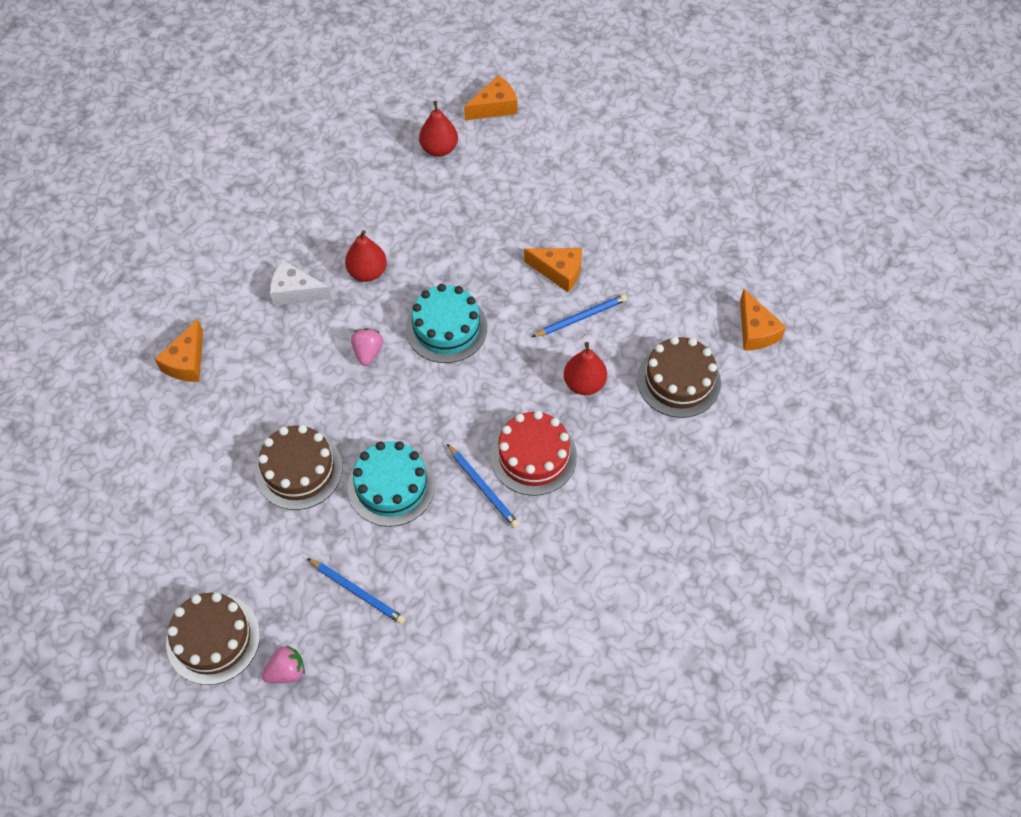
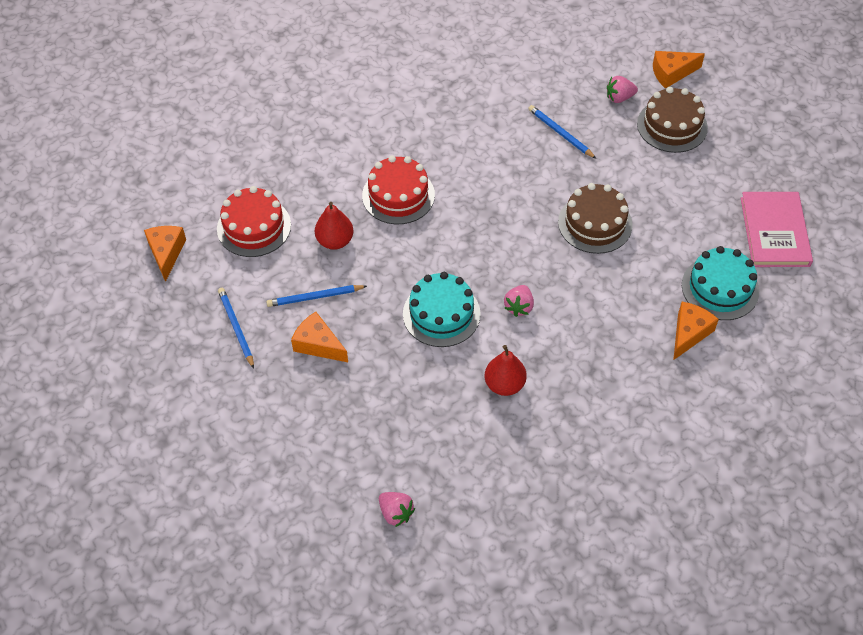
camera: 165 degrees left, 5 degrees down
white cheese [270,260,332,306] -> none
turquoise cake [348,441,435,527] -> turquoise cake moved to [682,246,759,320]
red pear [419,101,458,157] -> pink strawberry [379,492,415,527]
blue pencil [447,444,519,528] -> blue pencil moved to [218,288,254,368]
orange cheese [464,75,517,120] -> orange cheese moved to [653,51,705,89]
brown cake [637,336,721,418] -> red cake [217,186,291,257]
none -> pink book [741,192,813,267]

